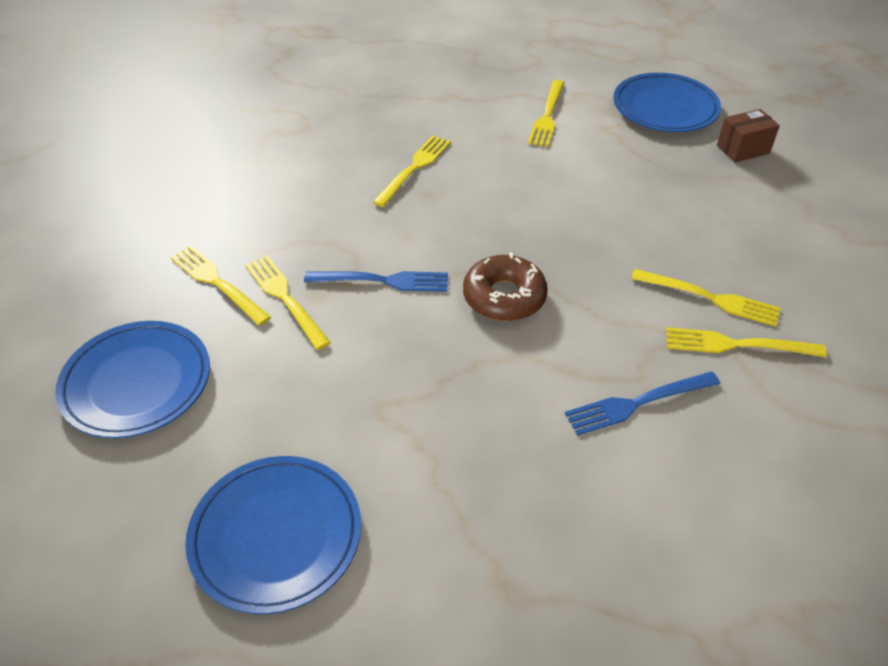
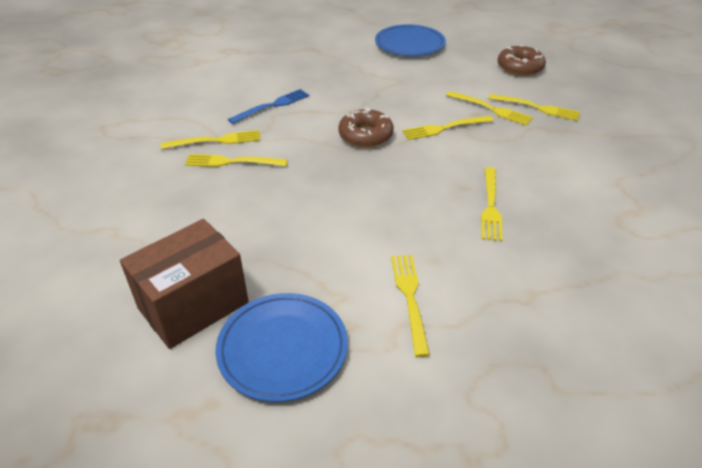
camera: 160 degrees right, 5 degrees down
blue plate [55,321,210,438] -> brown donut [498,45,546,76]
blue fork [304,271,448,292] -> yellow fork [402,116,494,140]
brown box [717,109,780,162] -> brown box [120,219,249,349], size x1.94

